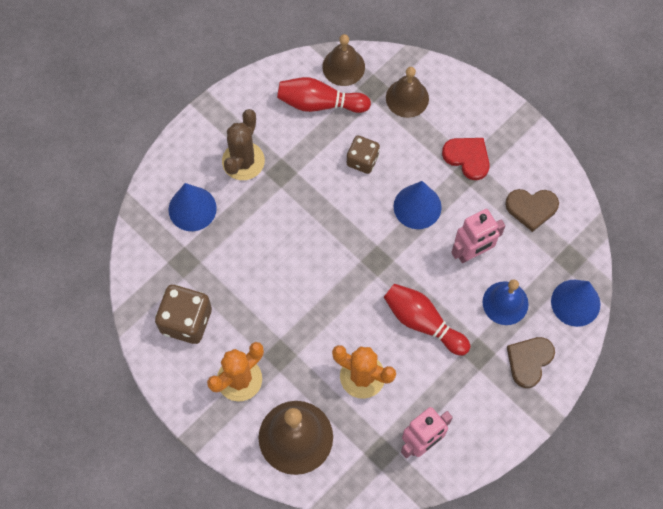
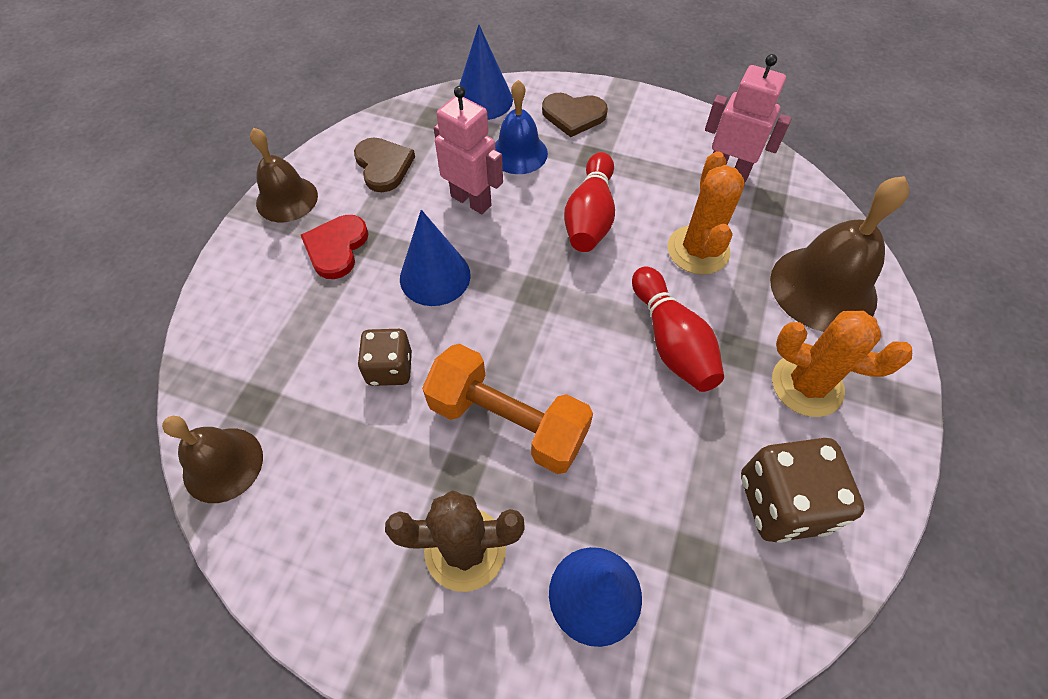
camera: 115 degrees left, 10 degrees down
red bowling pin [277,77,371,113] -> red bowling pin moved to [632,266,724,392]
brown bell [386,67,429,118] -> brown bell moved to [250,128,318,222]
none -> orange dumbbell [422,344,593,474]

